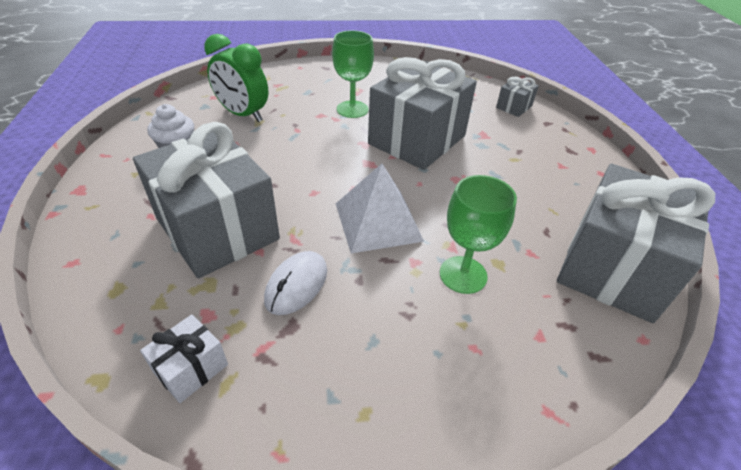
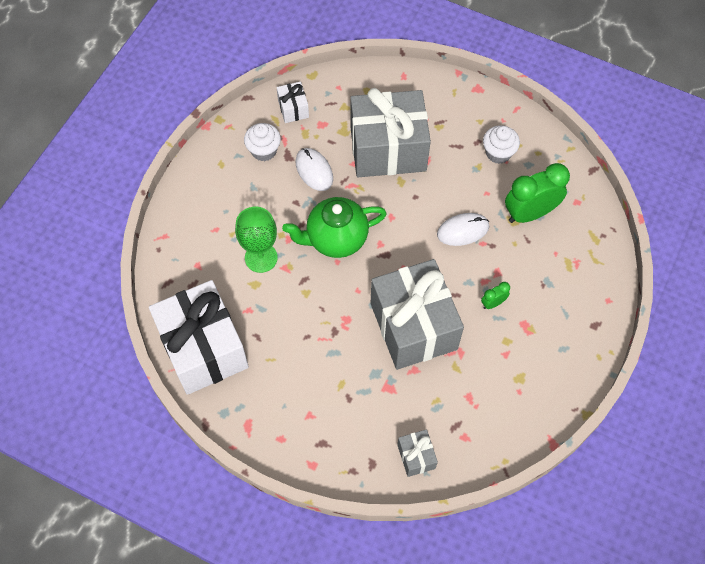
camera: 125 degrees right, 20 degrees up
green goblet [332,30,374,118] -> green clock [481,282,510,309]
white pyramid [336,164,424,254] -> green teapot [282,197,387,258]
grey gift [557,164,715,323] -> white gift [149,280,249,395]
none -> white cupcake [244,123,281,161]
none -> white mouse [437,213,489,246]

